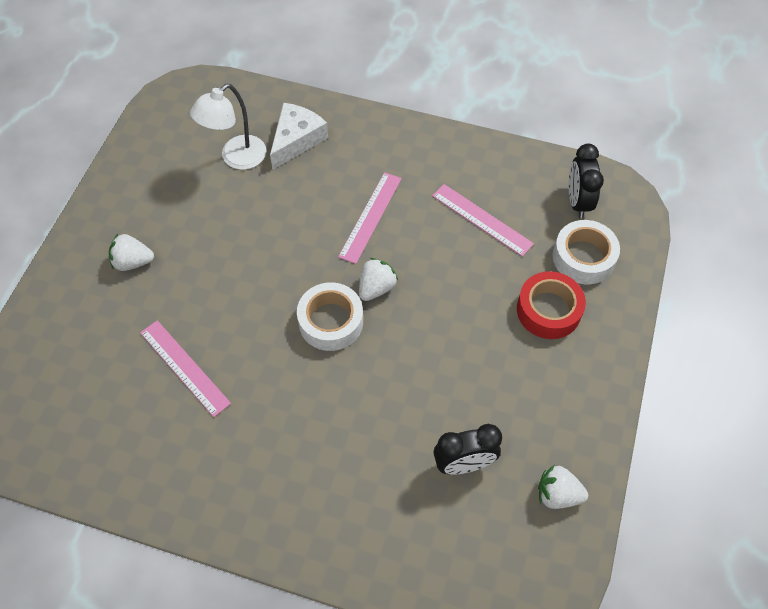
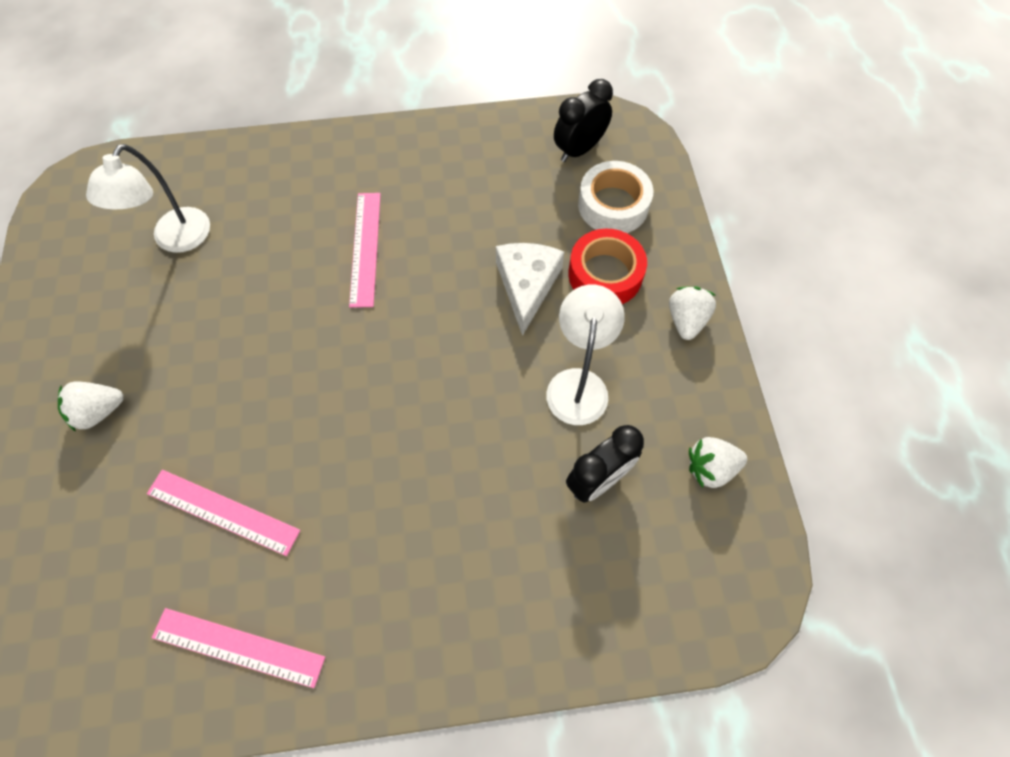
camera: 25 degrees left, 5 degrees up
white cheese [270,103,328,169] -> white cheese moved to [496,243,564,336]
white tape [297,282,363,351] -> none
white strawberry [359,258,398,301] -> white strawberry moved to [669,287,716,340]
pink ruler [432,184,534,257] -> pink ruler moved to [152,608,325,688]
black clock [569,144,604,219] -> black clock turned 75 degrees clockwise [554,79,613,162]
none -> white lamp [546,285,625,425]

